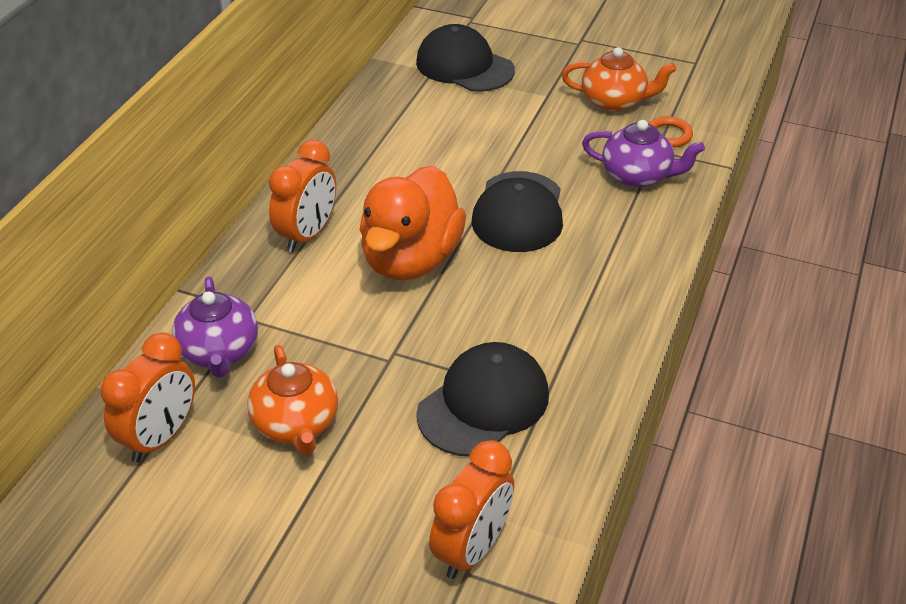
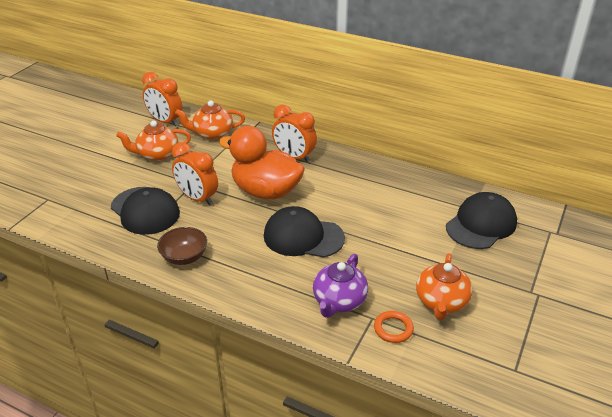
camera: 95 degrees right, 5 degrees down
purple teapot [172,277,258,378] -> orange teapot [175,101,245,140]
orange clock [429,440,514,579] -> orange clock moved to [172,142,218,206]
none -> brown bowl [157,227,207,265]

